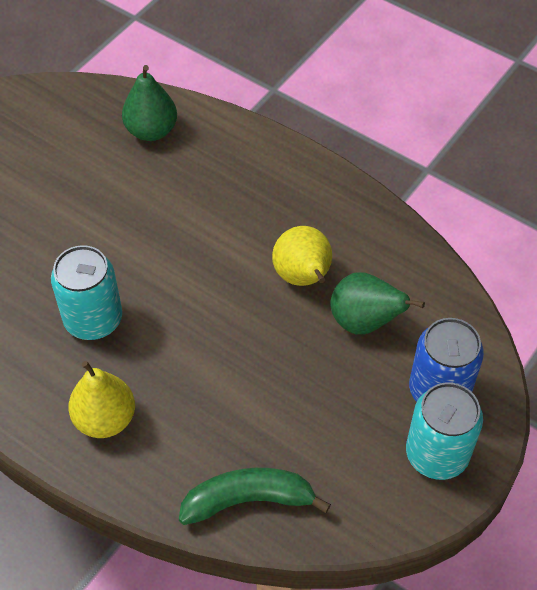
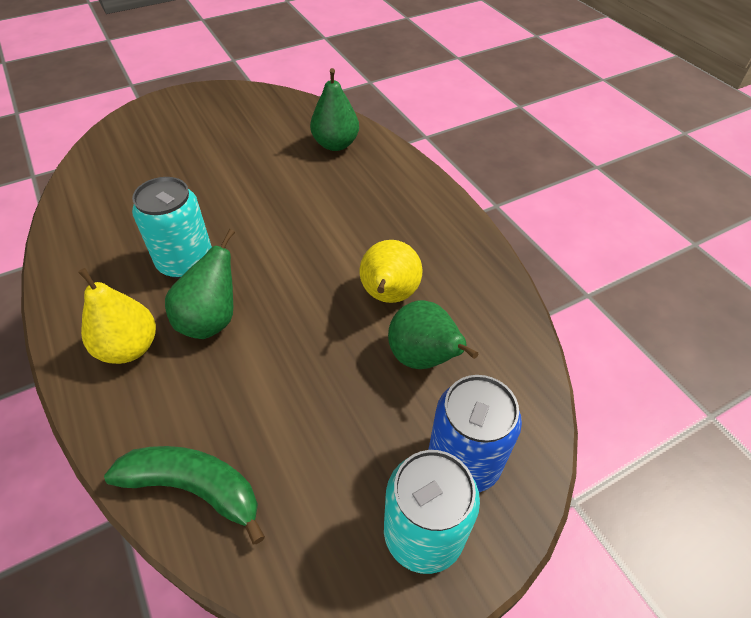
camera: 25 degrees right, 5 degrees down
none -> green pear [165,229,235,339]

